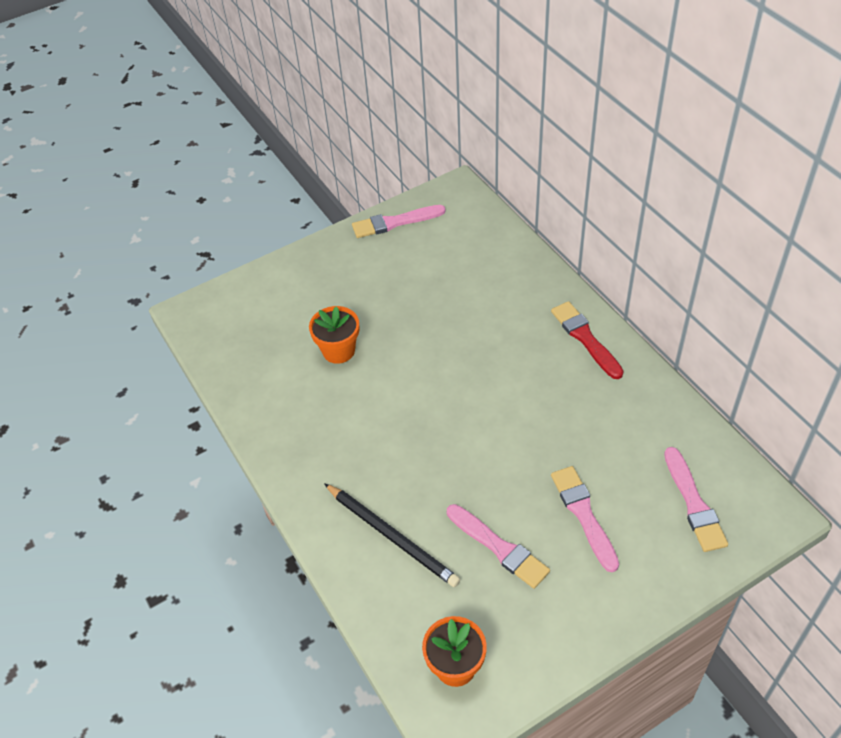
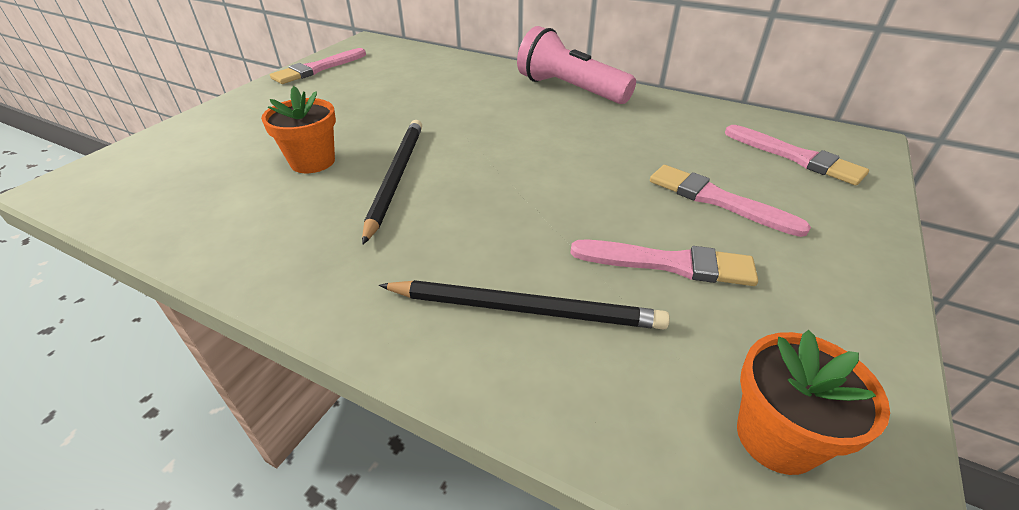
camera: 35 degrees left, 10 degrees down
red brush [551,301,624,379] -> pink flashlight [517,26,636,104]
none -> black pencil [362,120,422,245]

